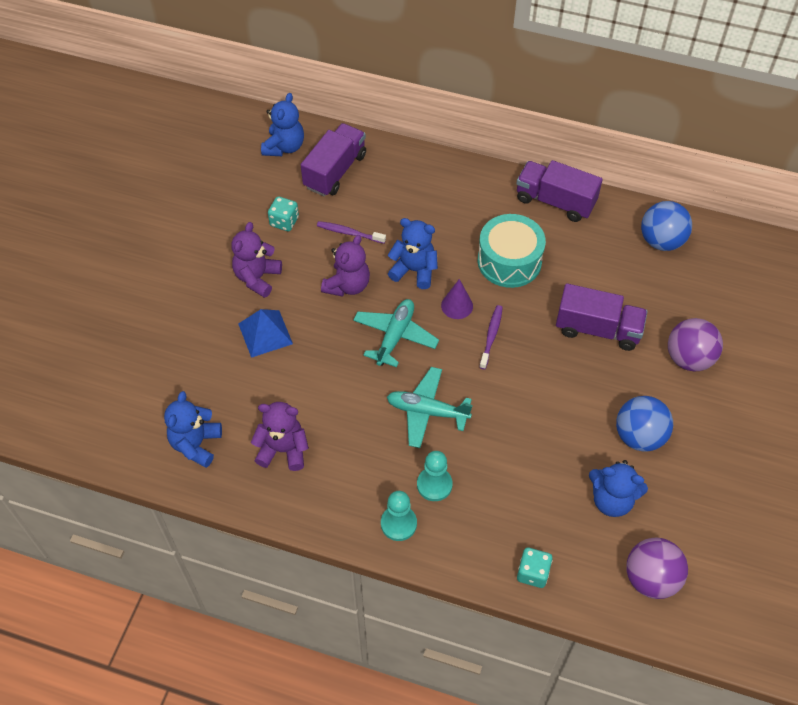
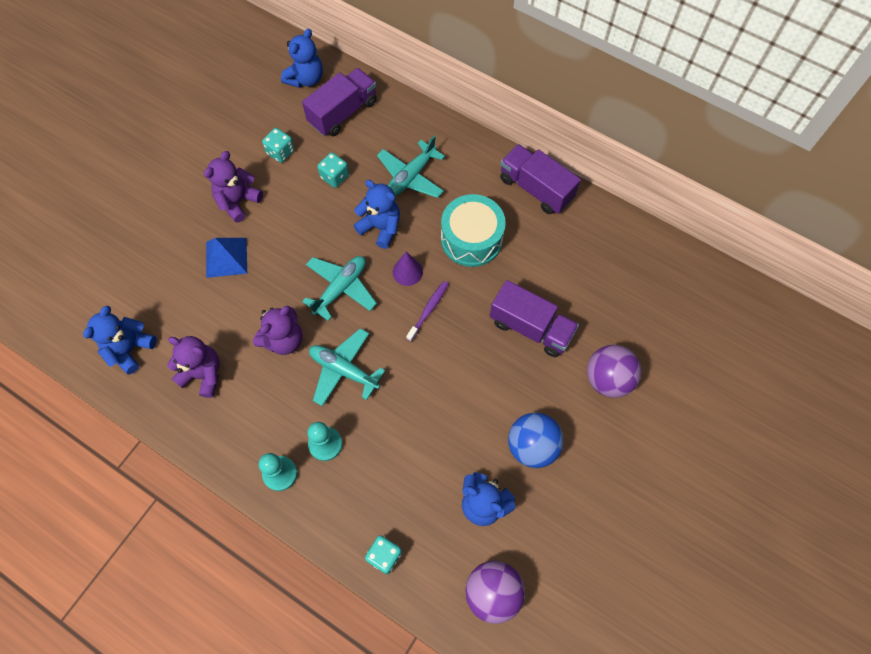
camera: 15 degrees right, 10 degrees up
purple toothbrush [317,221,386,244] -> turquoise dice [317,152,349,188]
purple teddy bear [321,235,370,297] -> purple teddy bear moved to [253,306,303,355]
blue ball [641,201,692,251] -> none
none -> turquoise plane [377,135,445,198]

